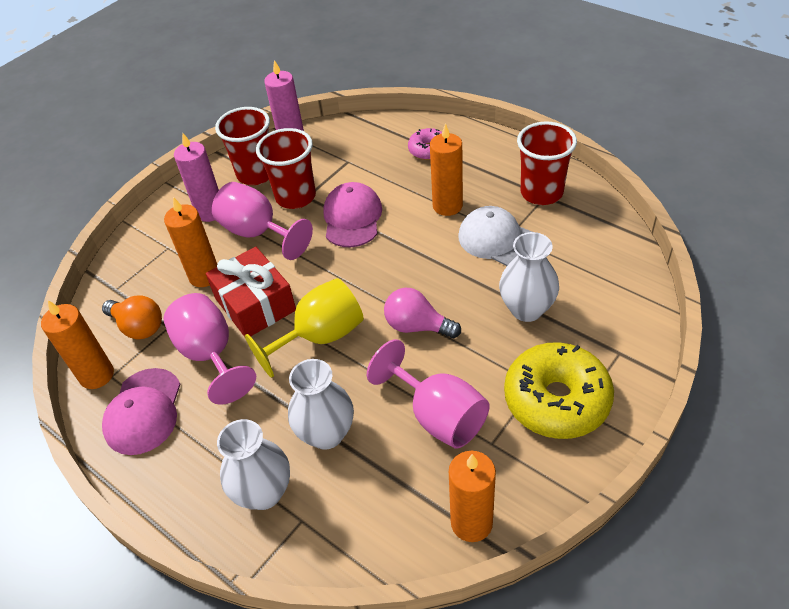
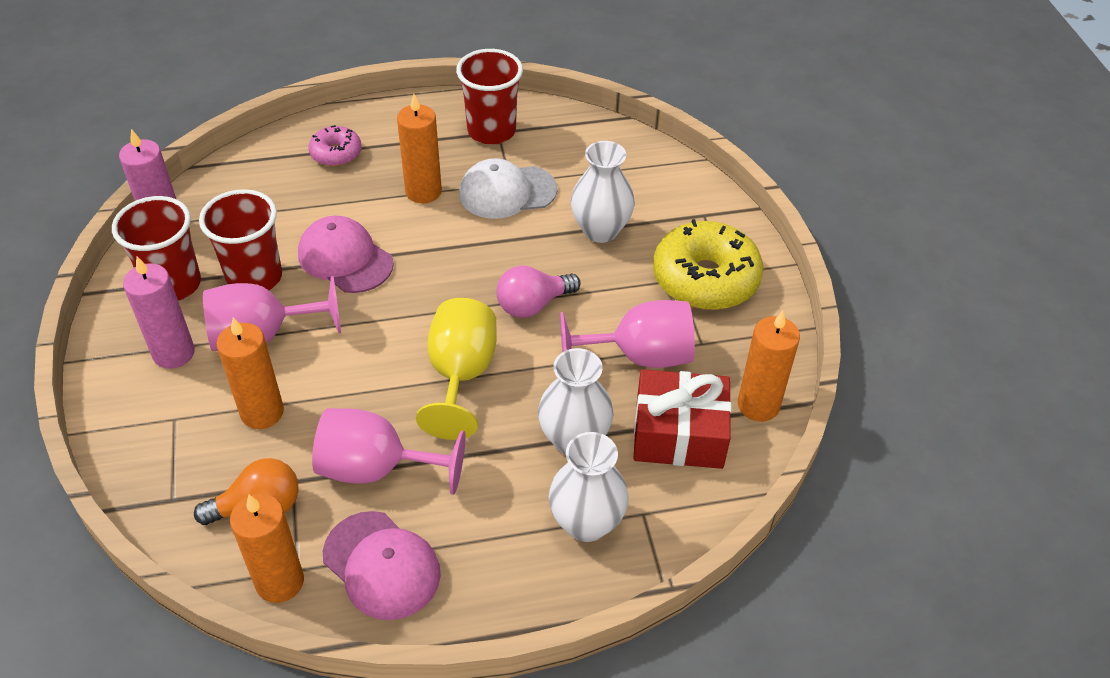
camera: 55 degrees left, 0 degrees up
red gift [206,247,296,337] -> red gift moved to [633,369,732,469]

